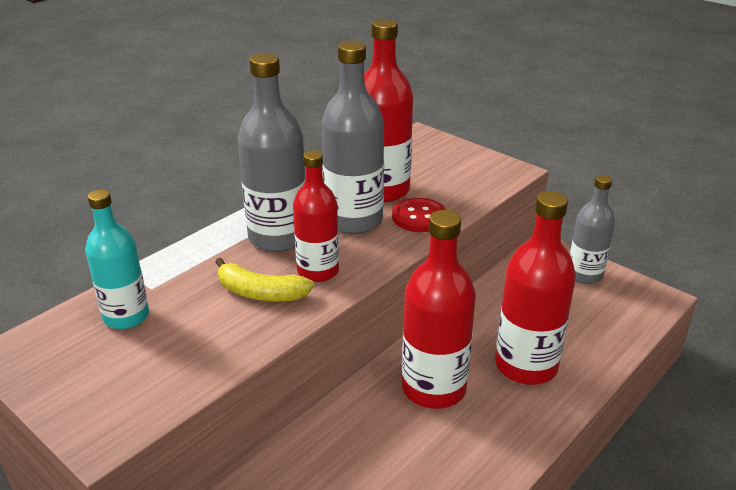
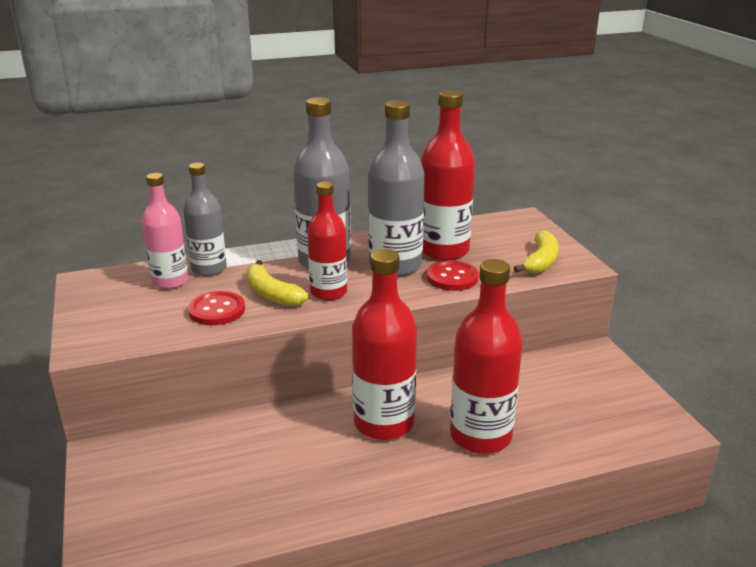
camera: 30 degrees right, 5 degrees down
turquoise bottle [85,189,149,329] -> pink bottle [142,173,189,289]
grey bottle [570,175,615,284] -> grey bottle moved to [183,163,227,276]
none -> red button [188,291,245,325]
none -> yellow banana [514,230,559,274]

